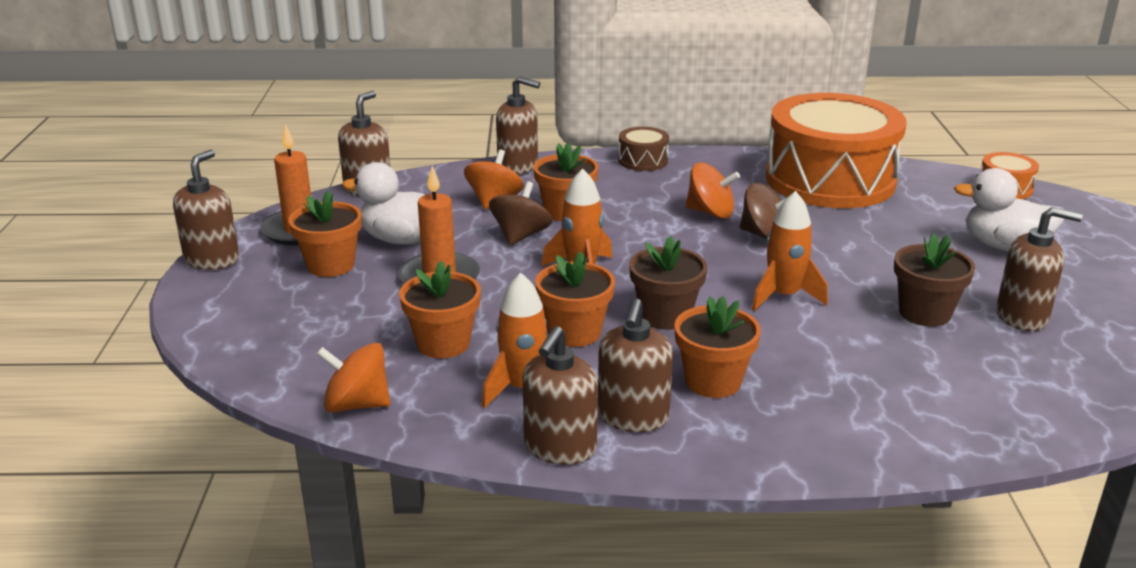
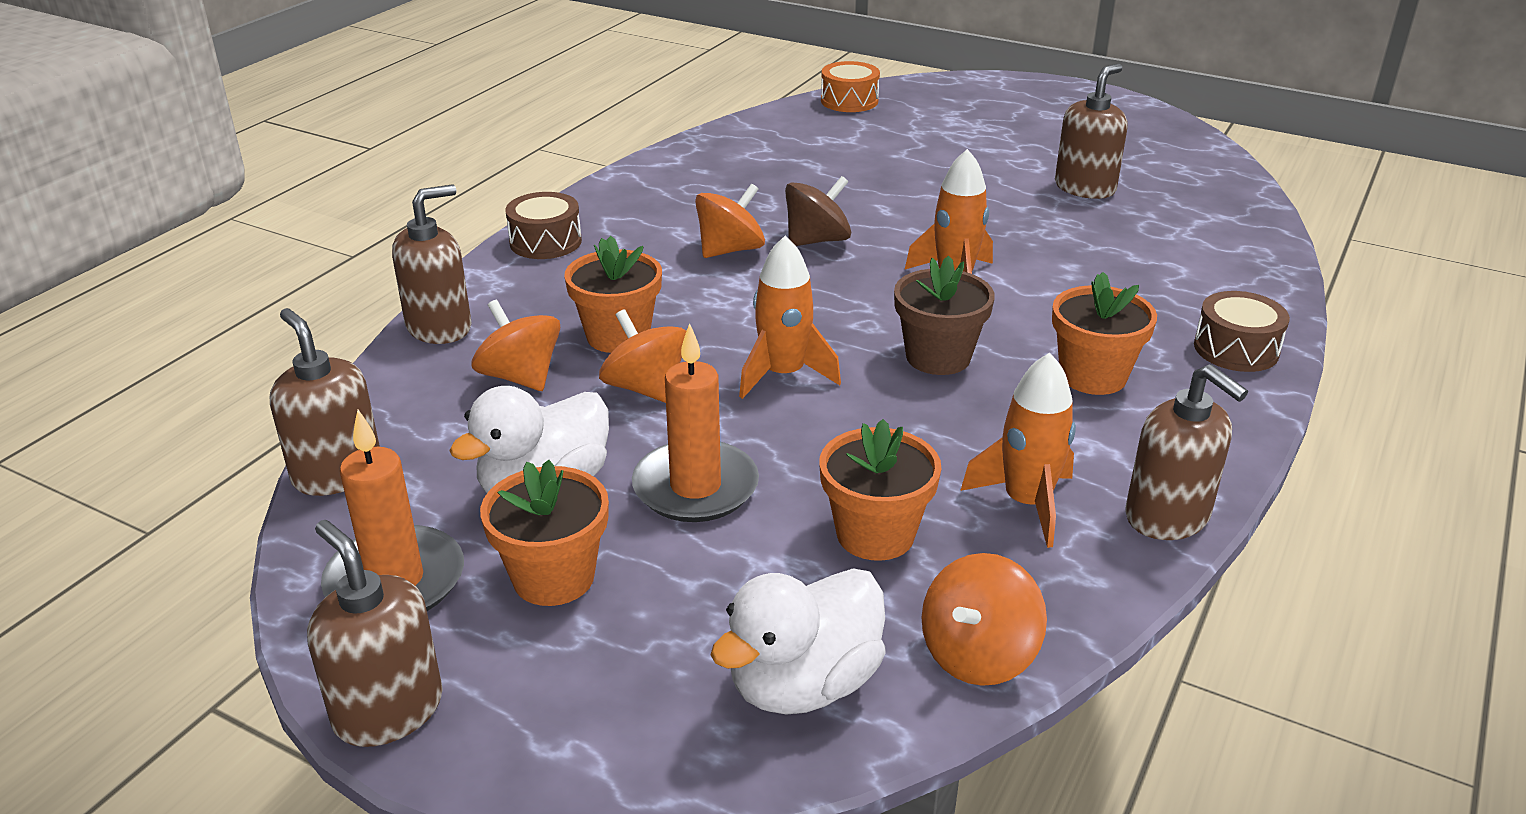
camera: 60 degrees left, 5 degrees up
brown spinning top [489,181,552,246] -> orange spinning top [599,309,686,403]
orange flower pot [535,251,615,347] -> none
brown soap dispenser [598,299,673,432] -> none
orange drum [765,93,907,208] -> none
brown flower pot [894,234,975,326] -> none
white duck [954,168,1064,251] -> white duck moved to [710,568,886,715]
none -> brown drum [1194,291,1290,372]

